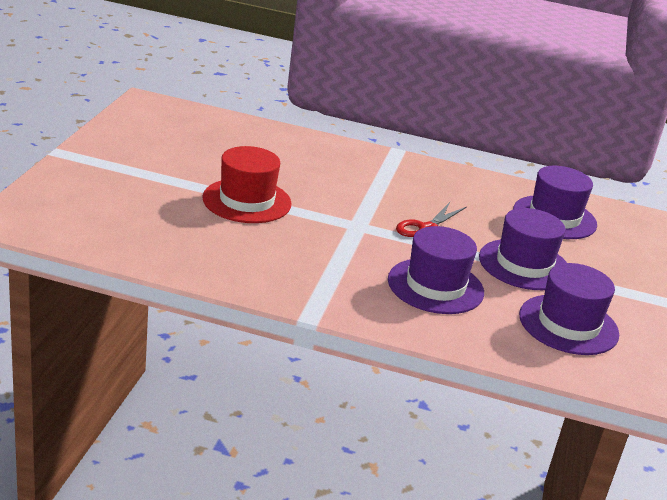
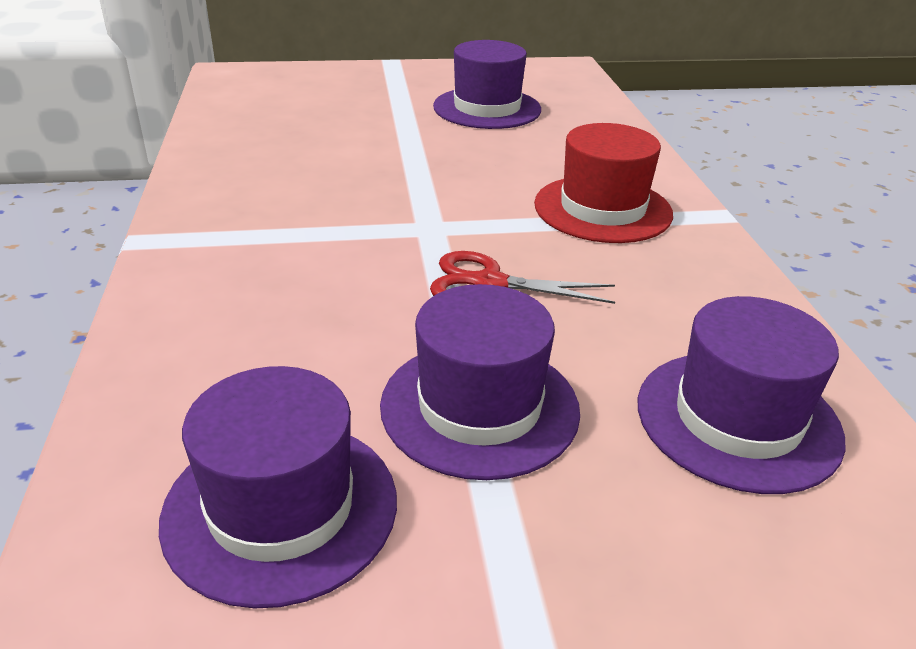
camera: 70 degrees right, 5 degrees up
red hat [202,146,292,223] -> red hat moved to [534,123,673,243]
purple hat [388,226,484,314] -> purple hat moved to [433,40,541,129]

